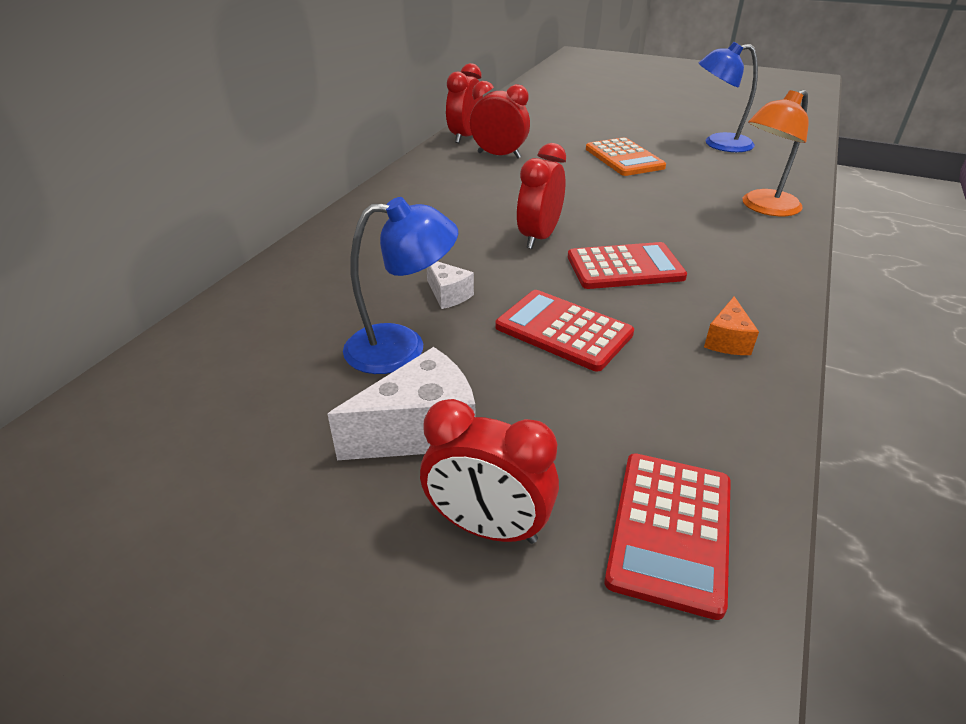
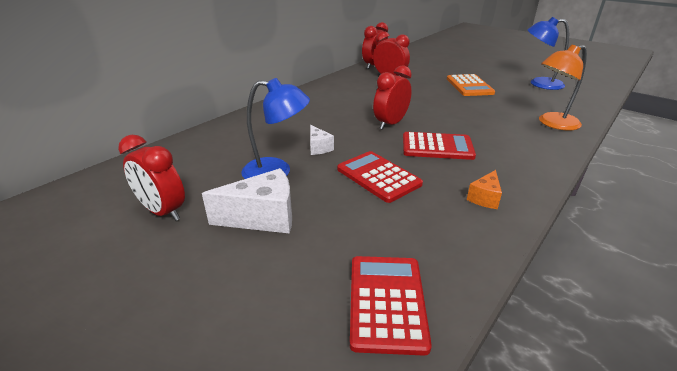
camera: 15 degrees right, 5 degrees down
red clock [420,399,559,544] -> red clock moved to [118,135,185,221]
red calculator [604,453,731,620] -> red calculator turned 150 degrees clockwise [350,256,432,356]

